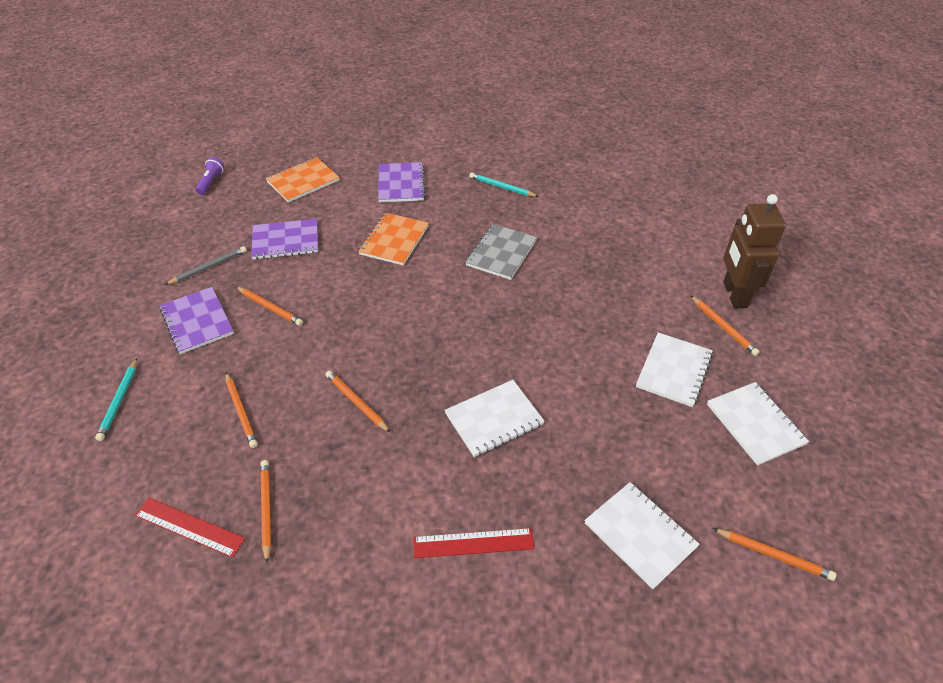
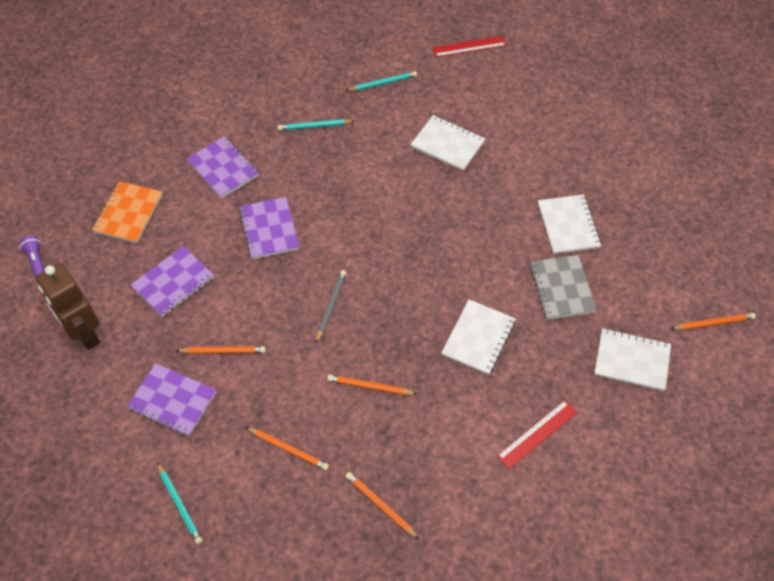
camera: 35 degrees left, 10 degrees up
red ruler [135,498,245,558] -> red ruler moved to [432,36,507,57]
grey pencil [165,246,247,285] -> grey pencil moved to [316,270,346,343]
orange notebook [358,213,429,265] -> purple notebook [239,197,299,259]
grey notebook [465,224,537,280] -> grey notebook moved to [530,255,597,319]
orange pencil [690,295,760,356] -> none
white notebook [707,382,809,466] -> white notebook moved to [410,115,485,171]
brown robot [723,194,786,308] -> brown robot moved to [36,263,100,350]
none -> turquoise pencil [346,71,417,91]

